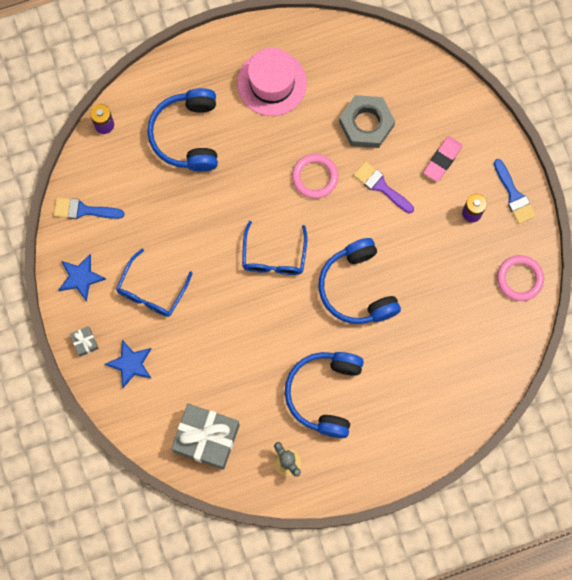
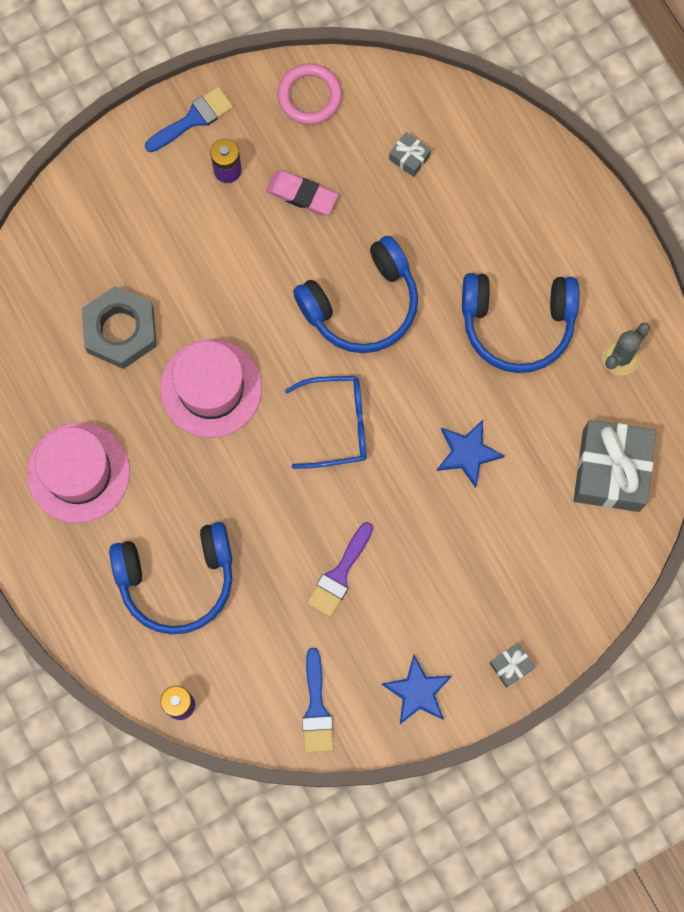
camera: 100 degrees left, 0 degrees up
blue star [105,340,152,388] -> blue star moved to [437,420,505,488]
blue glasses [116,249,193,317] -> none
pink ring [292,154,338,199] -> pink hat [160,339,262,438]
purple brush [354,161,414,213] -> purple brush moved to [307,522,373,617]
pink eraser [423,136,463,182] -> pink eraser moved to [266,170,338,215]
none -> grey gift [389,132,431,177]

